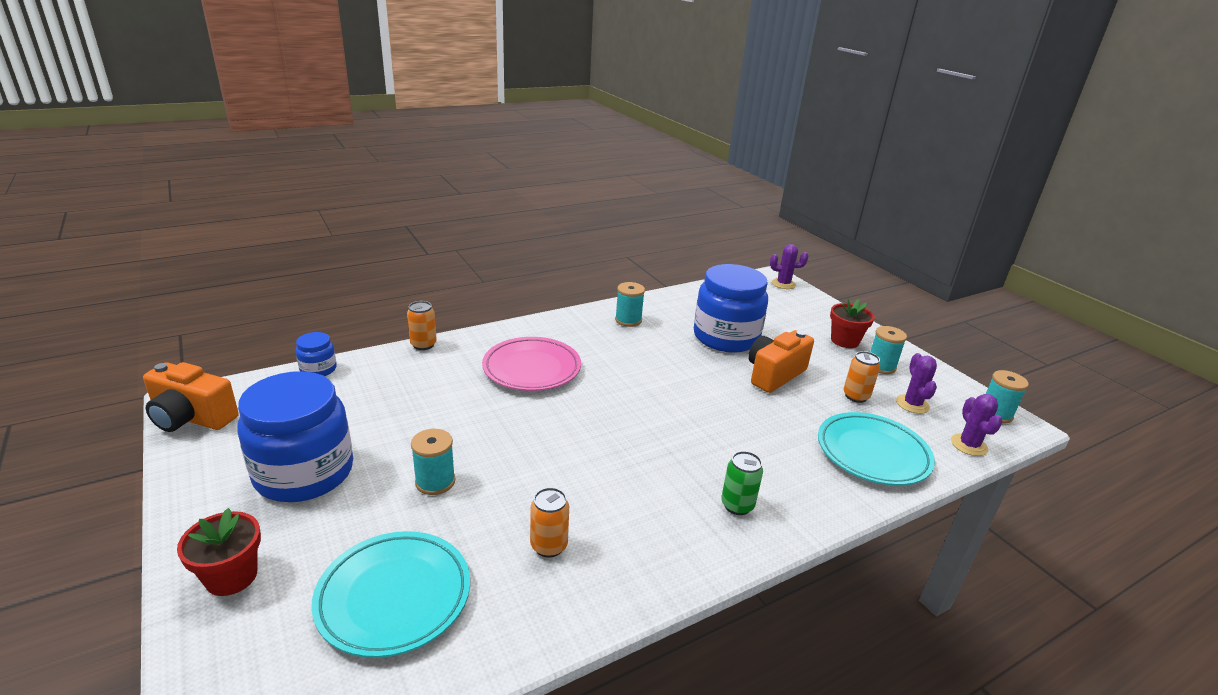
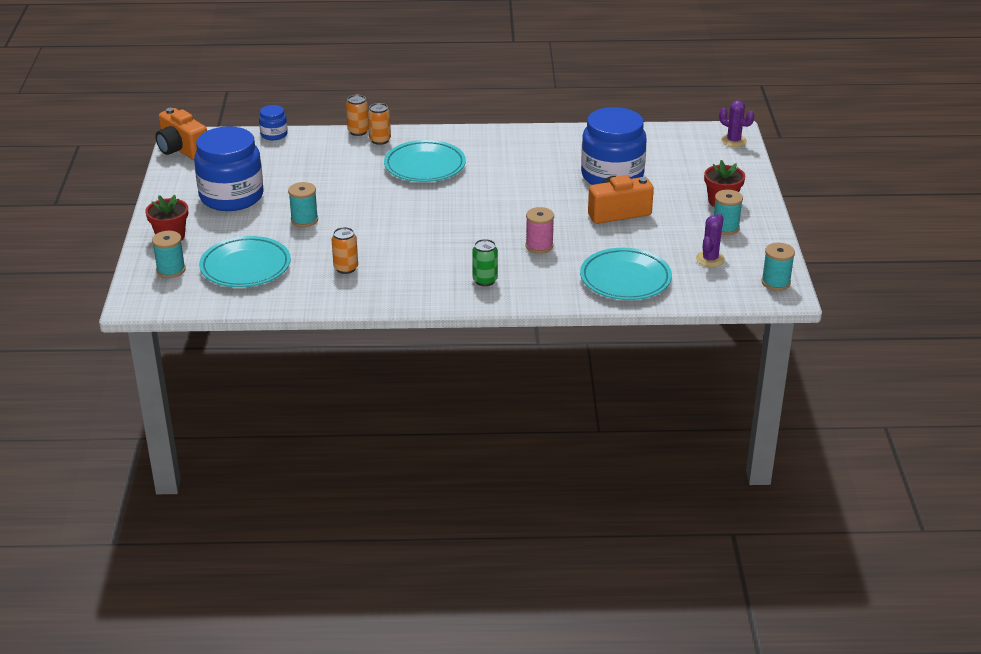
camera: 30 degrees right, 5 degrees up
pink plate [482,337,581,391] -> turquoise plate [384,140,466,182]
turquoise spool [615,282,645,327] -> turquoise spool moved to [152,231,186,278]
orange can [843,351,880,403] -> orange can moved to [368,103,391,145]
purple cactus [951,394,1003,456] -> none
none -> pink spool [526,207,554,253]

